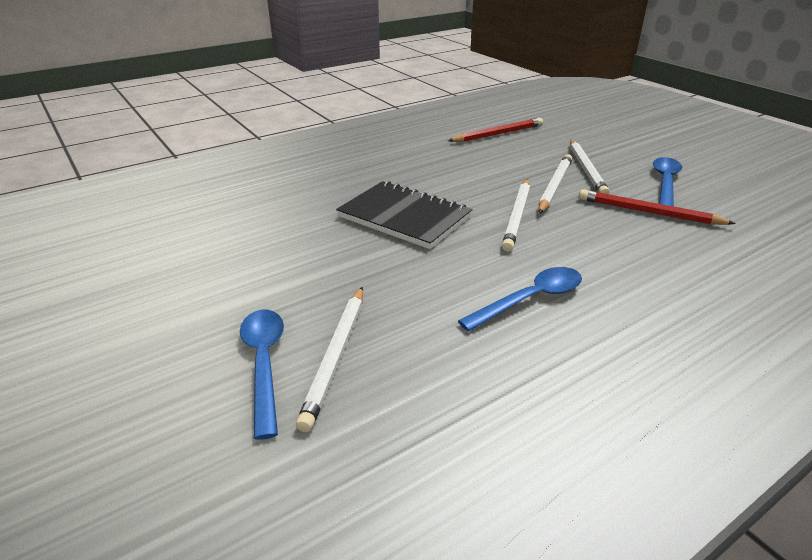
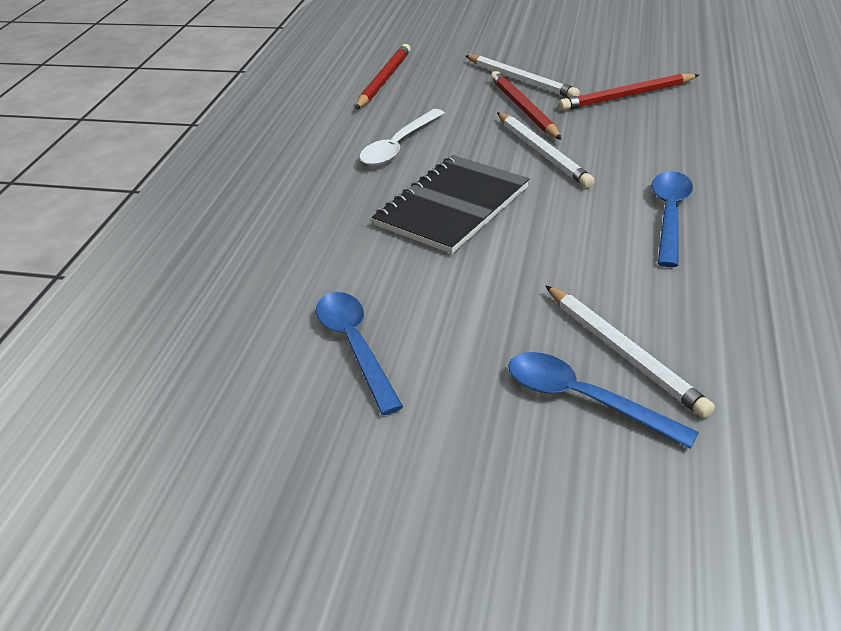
camera: 40 degrees left, 5 degrees up
black notebook [336,181,473,249] -> black notebook turned 45 degrees counterclockwise [372,155,529,254]
white pencil [538,154,573,214] -> red pencil [491,71,562,140]
blue spoon [653,157,682,206] -> blue spoon moved to [316,292,403,415]
none -> white spoon [360,109,444,165]

